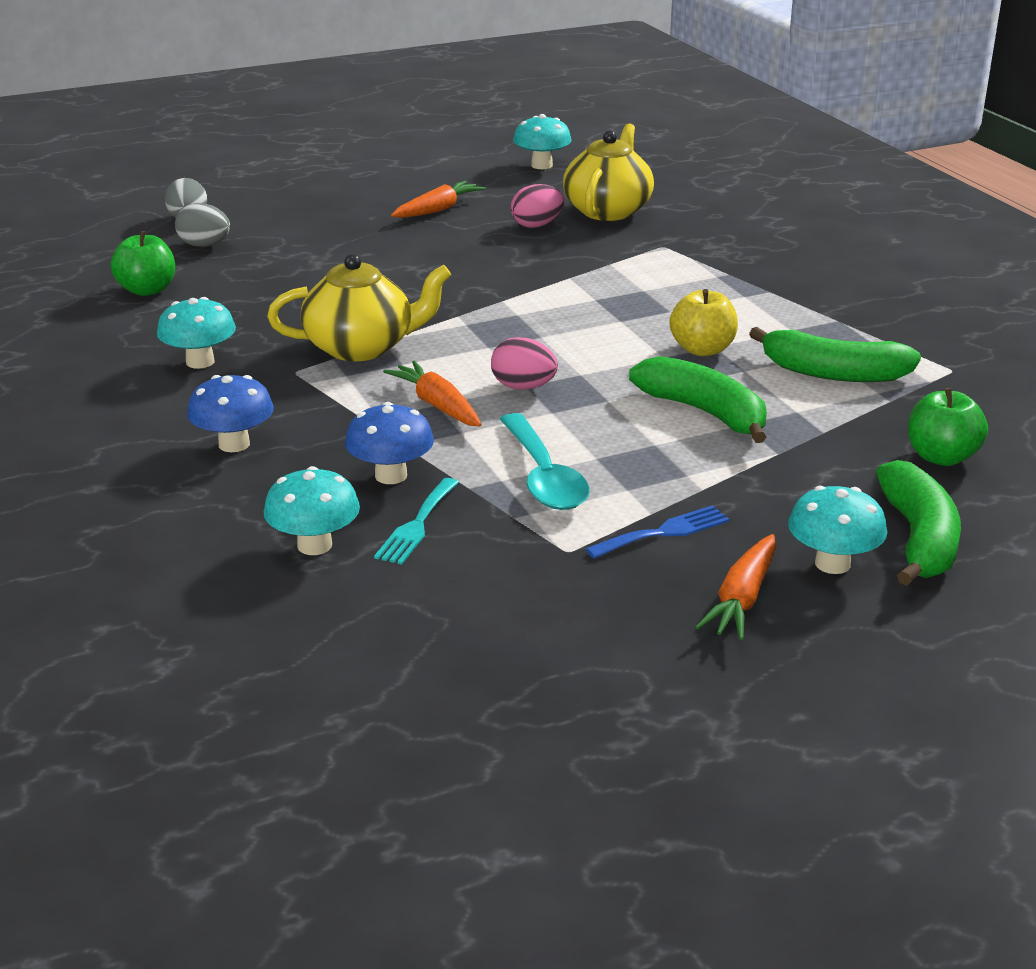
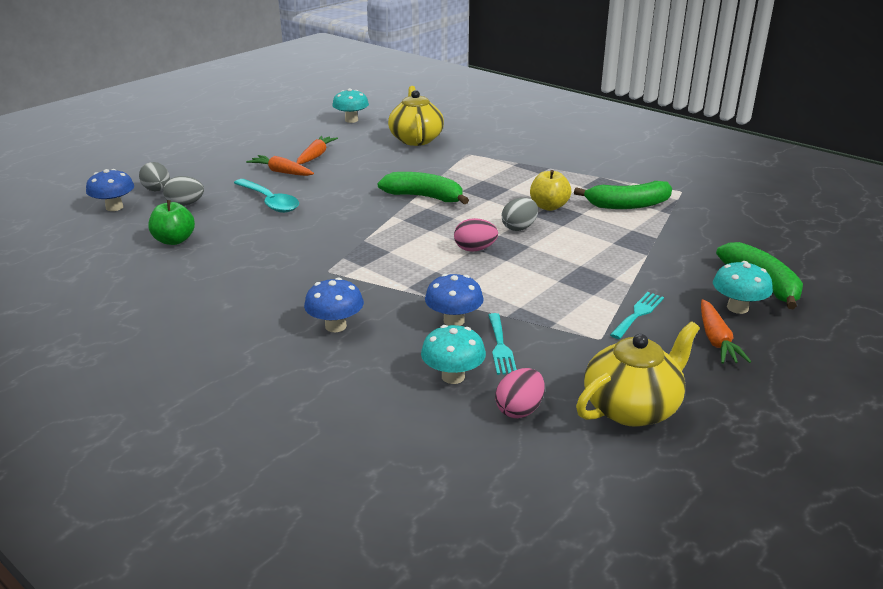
camera: 25 degrees left, 0 degrees up
turquoise mushroom [157,297,236,369] -> none
yellow teapot [267,254,451,361] -> yellow teapot moved to [576,322,700,427]
orange carrot [383,361,482,426] -> orange carrot moved to [246,155,314,176]
turquoise spoon [500,413,590,510] -> turquoise spoon moved to [234,179,299,213]
pink egg [511,184,564,228] -> pink egg moved to [495,368,545,418]
blue fork [586,505,730,559] -> turquoise fork [610,292,664,339]
green banana [629,356,767,443] -> green banana moved to [377,172,469,204]
green apple [908,388,988,466] -> none
none -> blue mushroom [86,169,134,211]
none -> grey egg [502,198,538,231]

